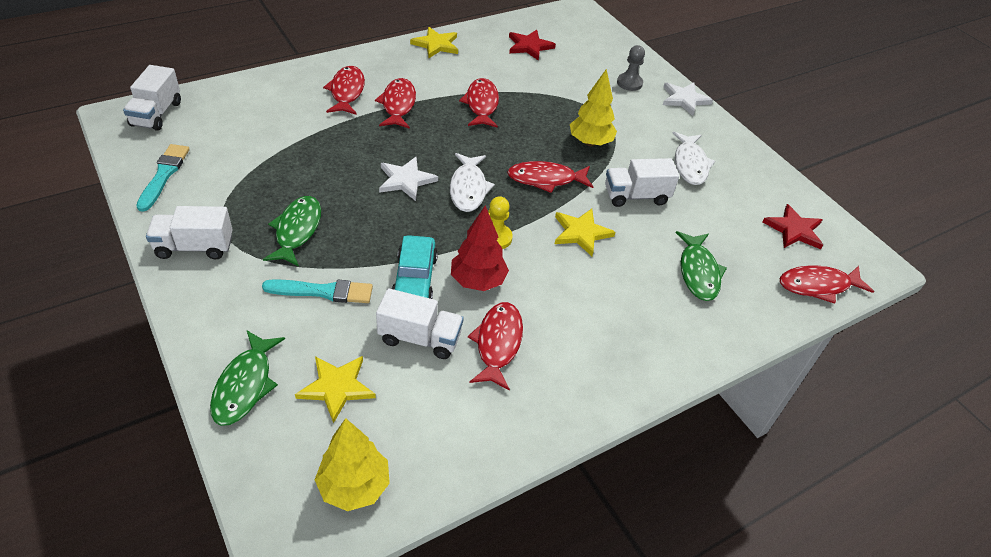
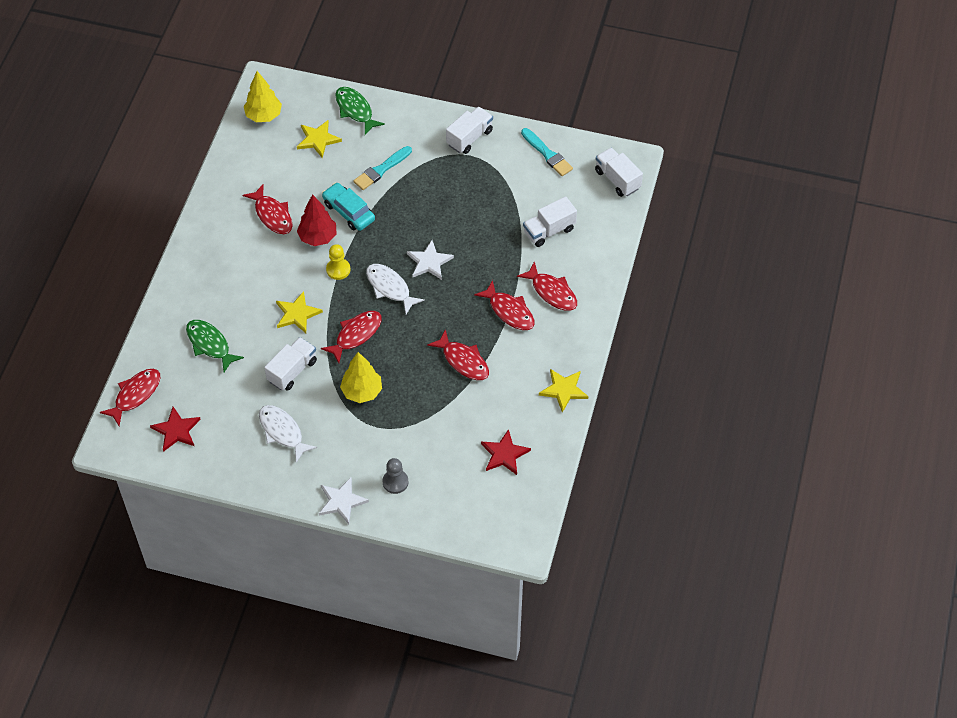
camera: 140 degrees right, 10 degrees up
green fish [263,196,321,267] -> none
white truck [376,288,464,359] -> white truck moved to [523,196,577,247]

